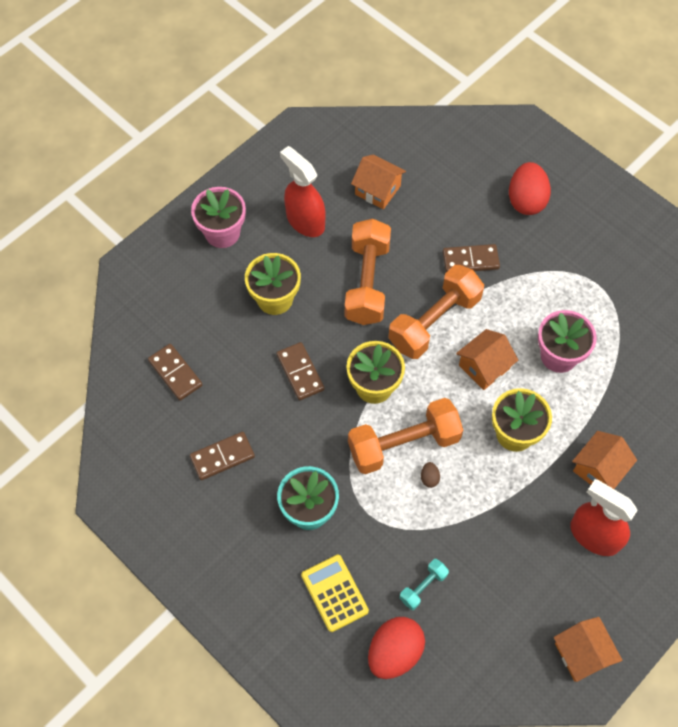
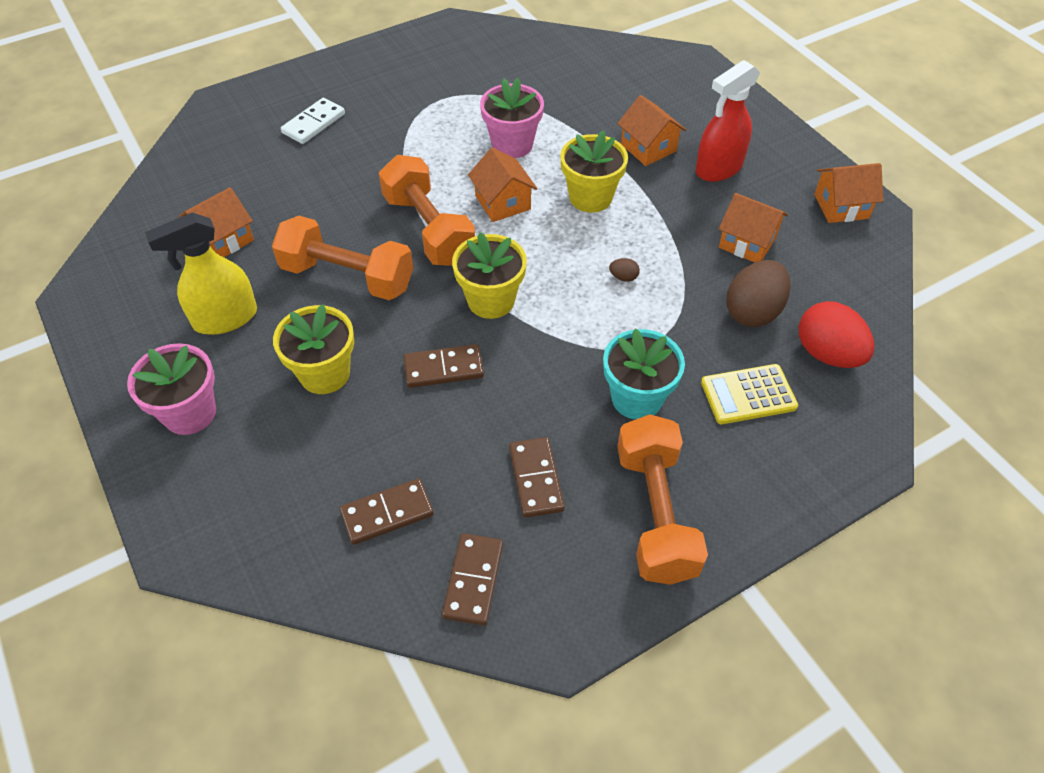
camera: 75 degrees left, 10 degrees down
red spray bottle [280,146,326,237] -> yellow spray bottle [145,212,257,335]
orange dumbbell [348,398,463,474] -> orange dumbbell moved to [617,414,708,585]
turquoise dumbbell [400,559,449,610] -> brown egg [726,260,791,327]
brown domino [443,244,500,272] -> brown domino moved to [442,533,503,626]
red egg [509,162,551,215] -> white domino [281,98,345,144]
none -> orange house [719,193,788,262]

